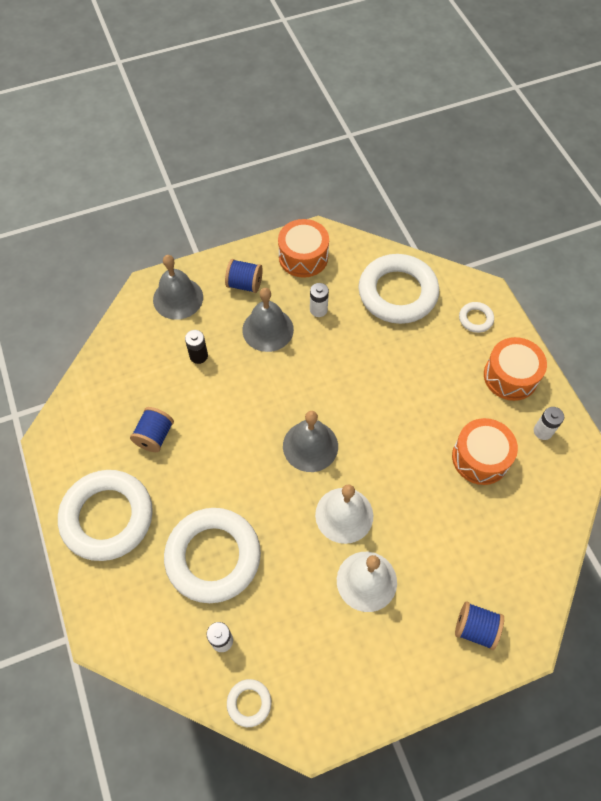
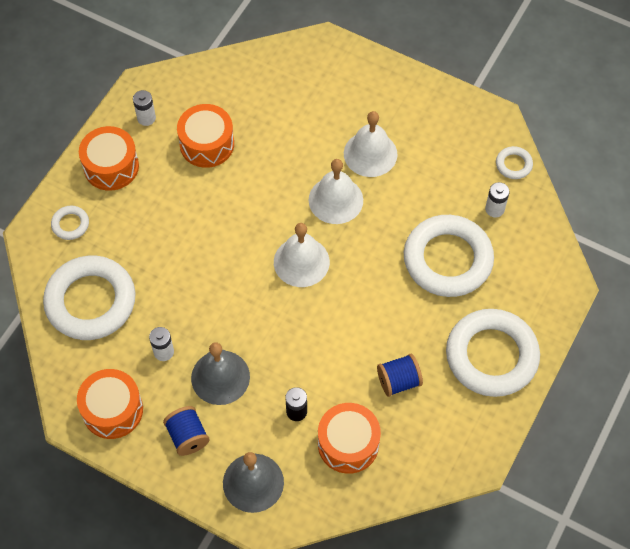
camera: 130 degrees left, 0 degrees up
grey bell [283,411,338,472] -> white bell [274,223,330,287]
blue spool [455,601,504,650] -> none
none -> orange drum [318,403,381,474]

